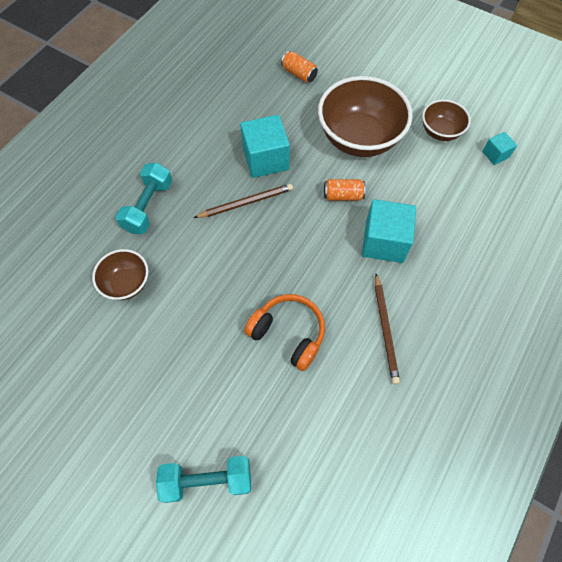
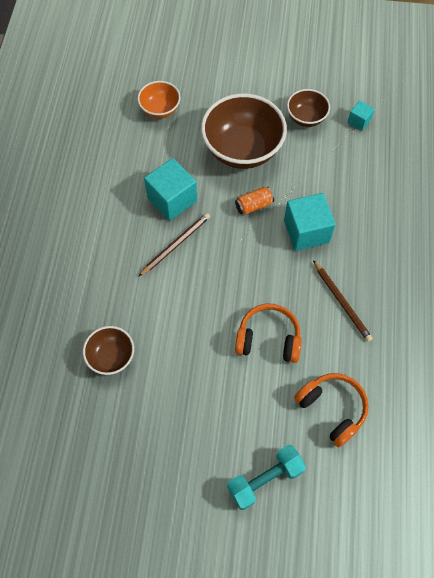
camera: 25 degrees left, 0 degrees up
turquoise dumbbell [116,163,172,234] -> none
orange can [281,51,318,83] -> orange bowl [137,81,181,118]
none -> orange headphones [294,373,369,447]

